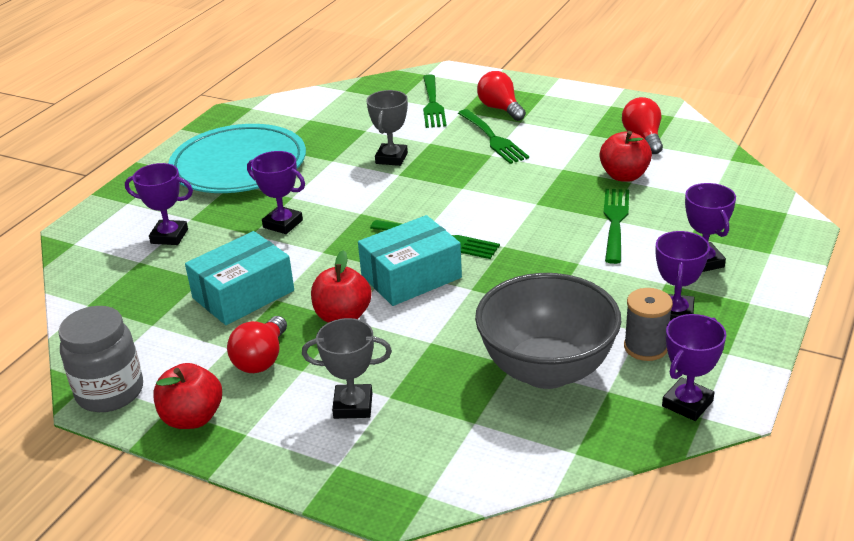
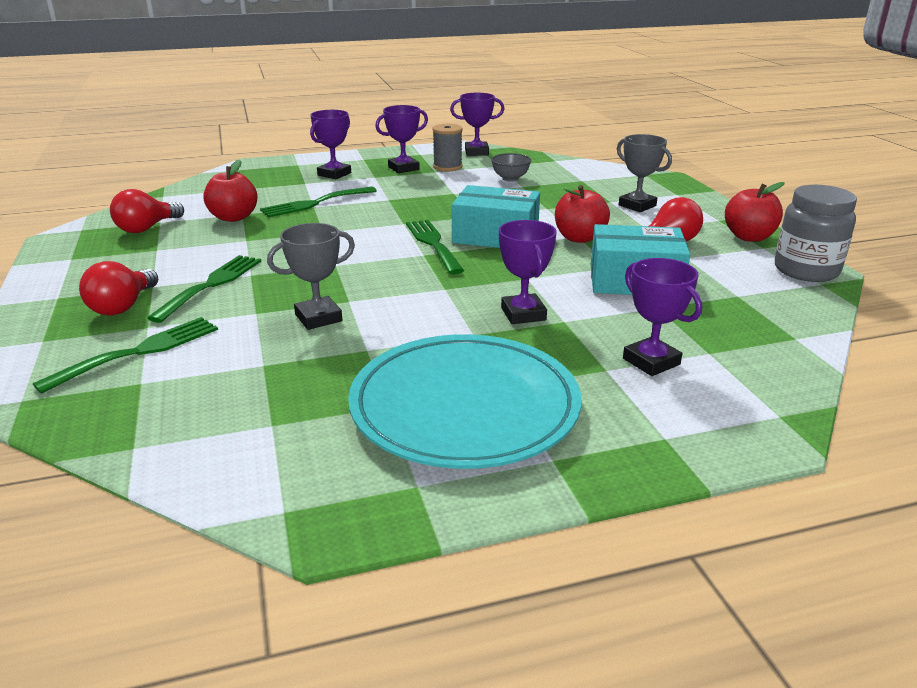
camera: 135 degrees left, 5 degrees down
grey bowl [475,273,621,389] -> grey bowl [491,153,531,182], size x0.41

